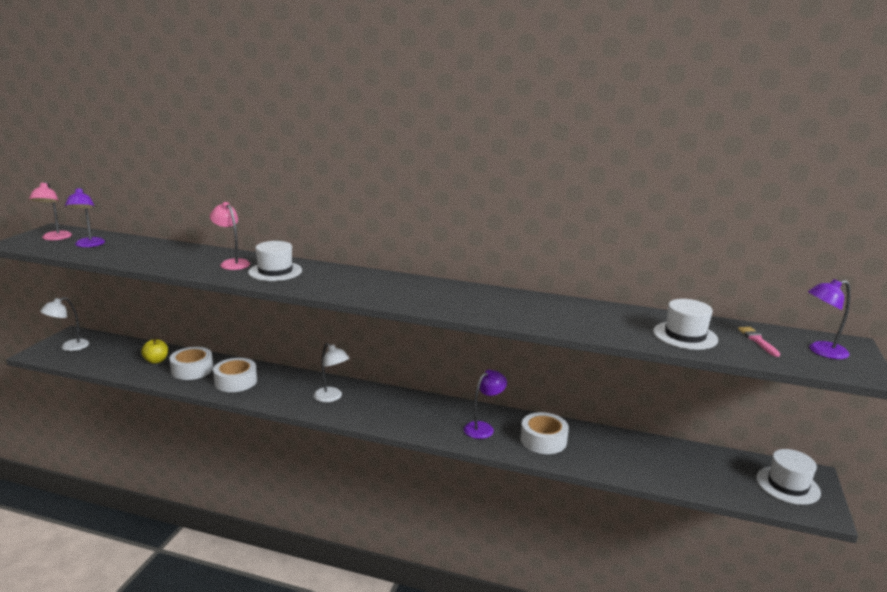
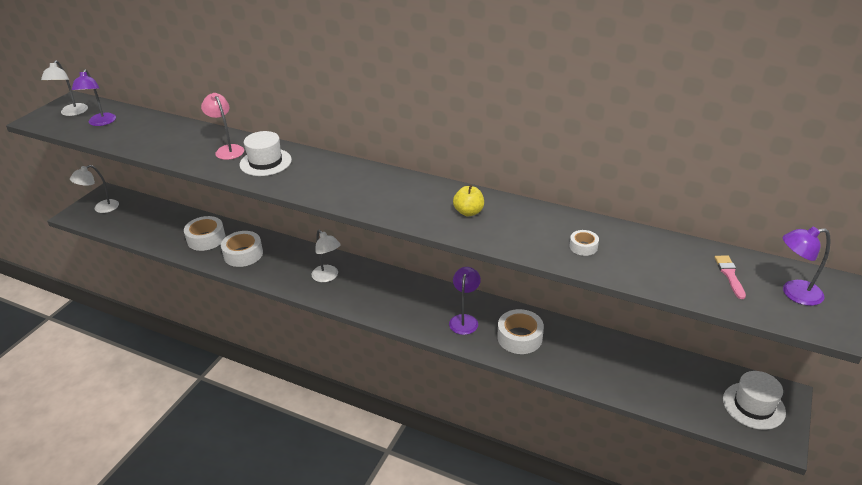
camera: 10 degrees right, 15 degrees up
pink lamp [29,182,72,240] -> white lamp [41,60,88,116]
yellow apple [141,337,168,364] -> yellow apple moved to [453,185,484,216]
purple lamp [464,370,507,439] -> purple lamp turned 45 degrees counterclockwise [449,267,481,335]
white hat [653,299,718,350] -> none
none -> white tape [569,230,599,256]

